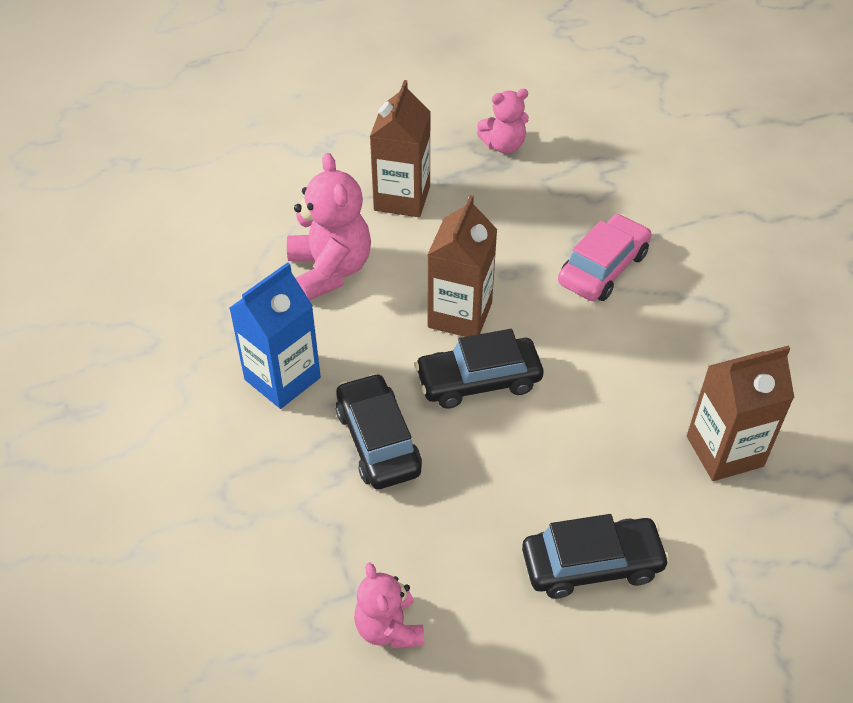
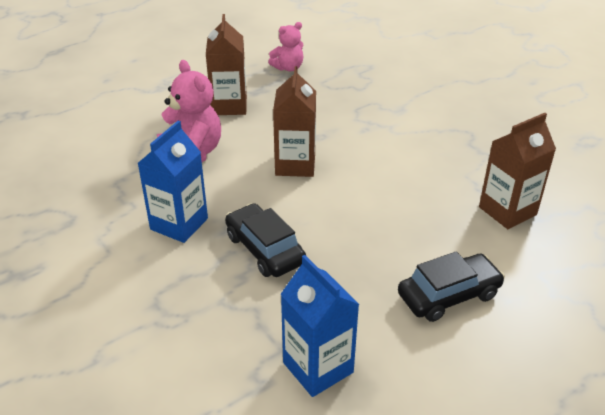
camera: 15 degrees left, 10 degrees down
pink teddy bear [354,562,424,648] -> blue carton [281,255,359,397]
black car [415,329,543,409] -> none
pink car [558,214,651,301] -> none

